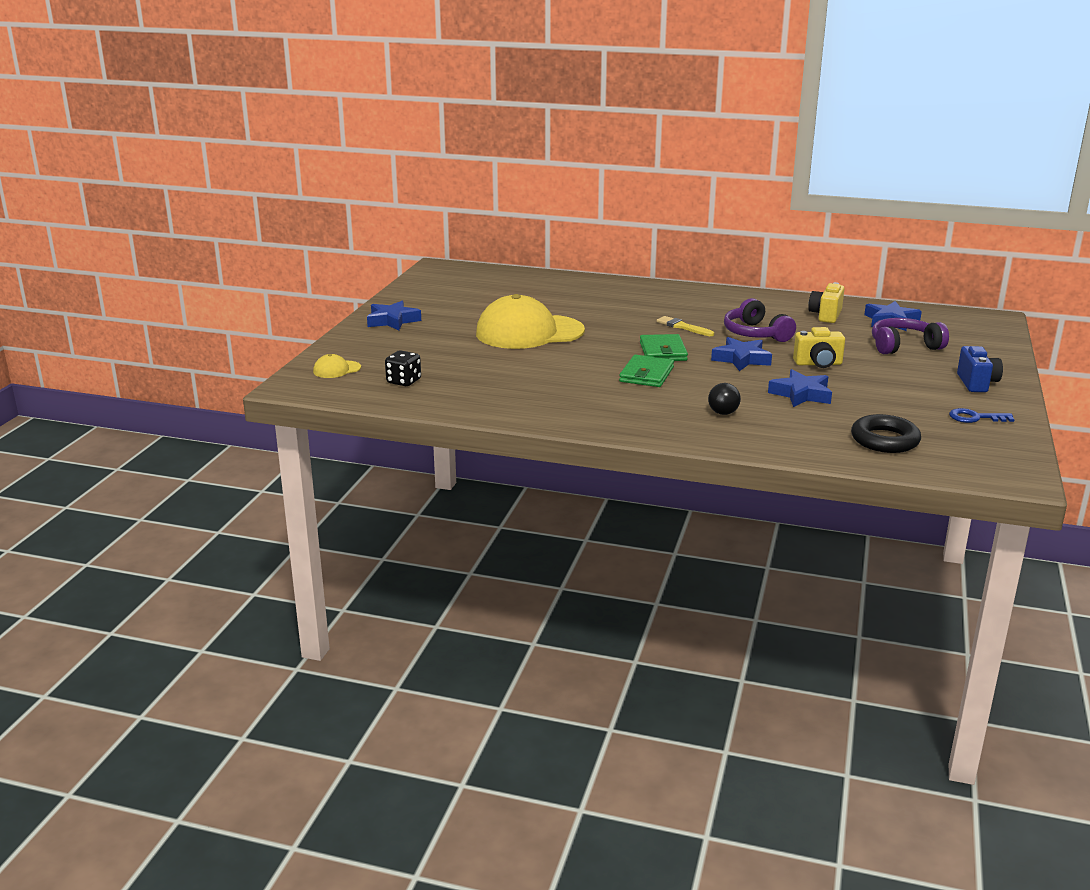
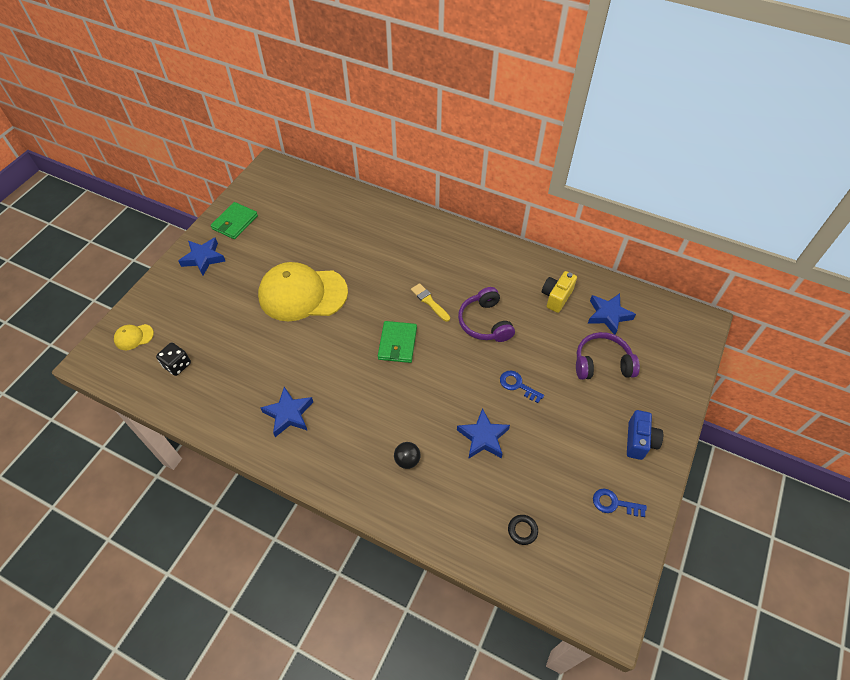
camera: 10 degrees right, 30 degrees up
green wallet [619,355,674,387] -> green wallet moved to [210,202,258,239]
blue star [711,337,772,371] -> blue star moved to [260,387,313,437]
yellow camera [793,327,845,368] -> blue key [500,371,544,403]
black ring [851,414,921,453] -> black ring [508,515,538,545], size x0.53

